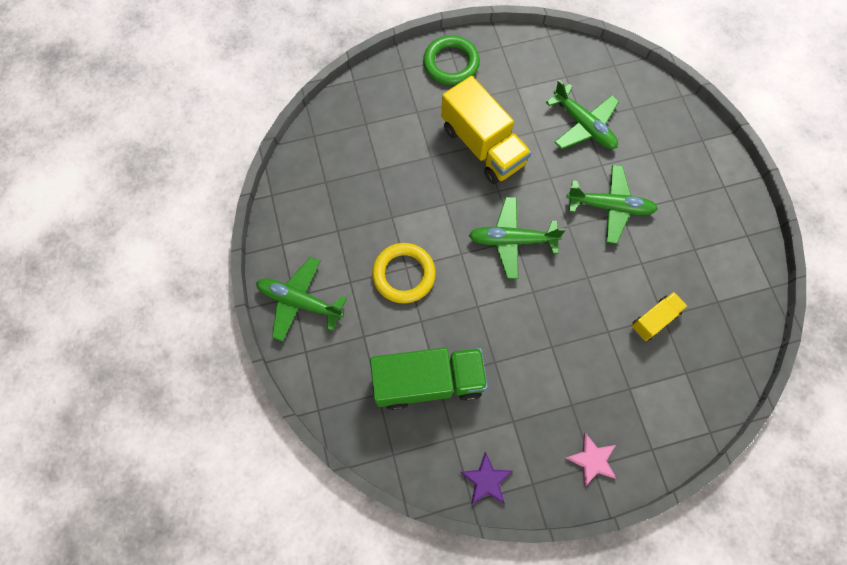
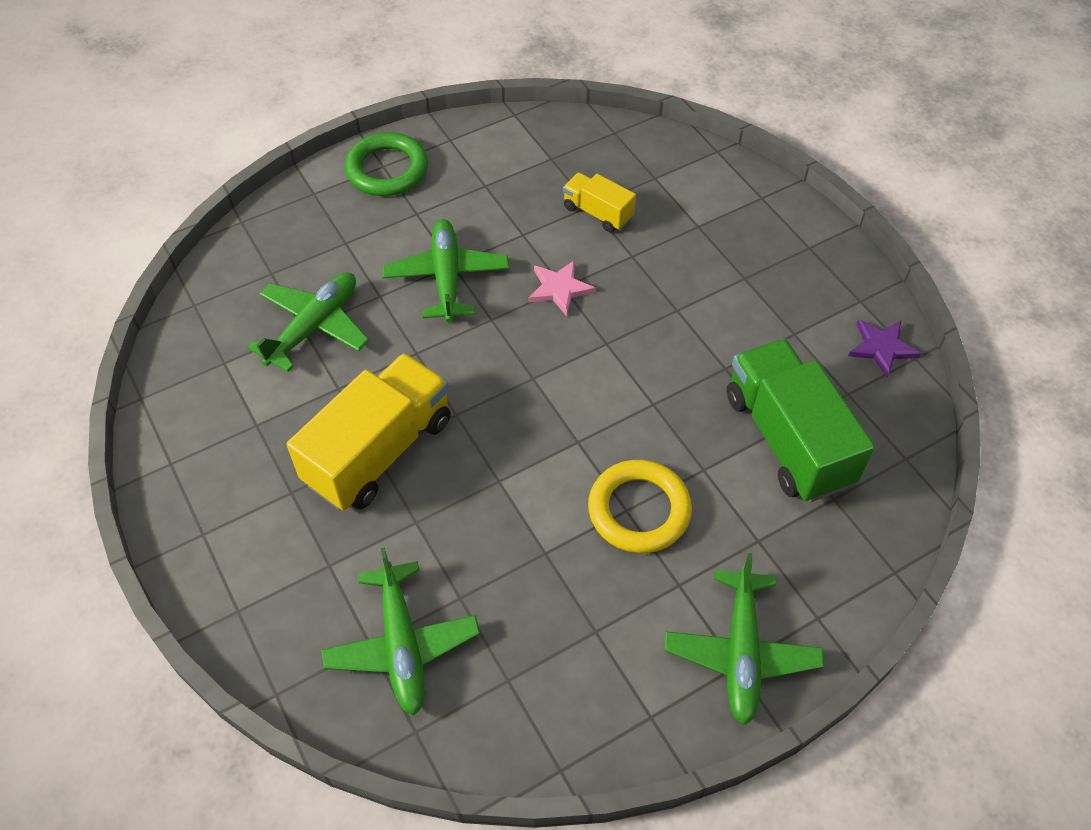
camera: 105 degrees left, 15 degrees down
green ring [423,35,480,85] -> green ring moved to [345,132,428,196]
green plane [469,197,565,279] -> green plane moved to [321,547,480,715]
pink star [566,433,617,487] -> pink star moved to [528,260,596,316]

